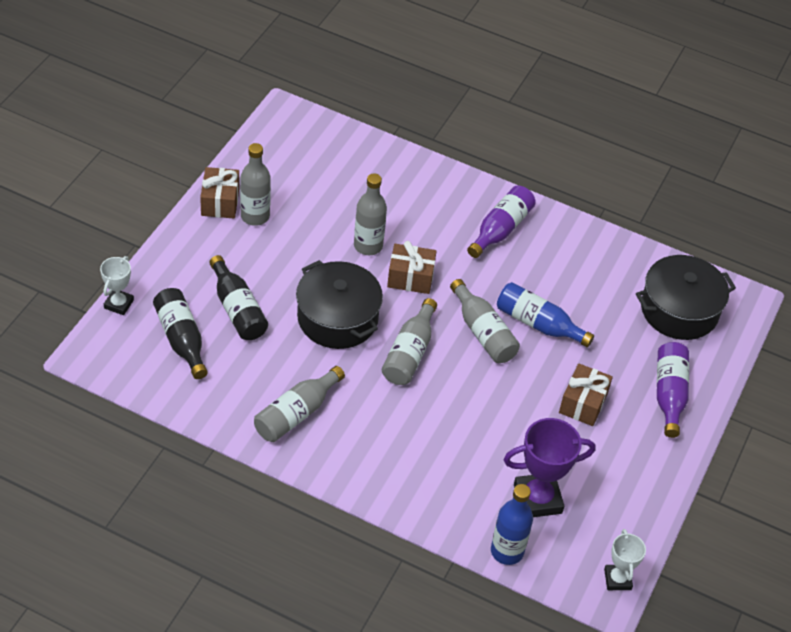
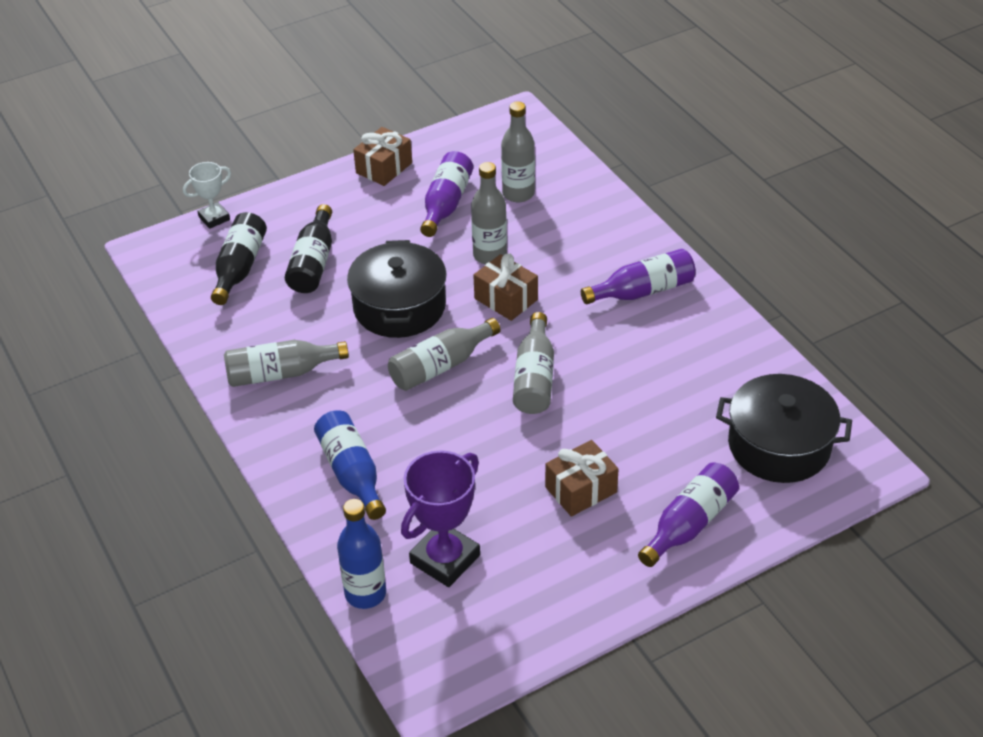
camera: 40 degrees right, 5 degrees down
grey bottle [240,143,271,226] -> grey bottle moved to [501,101,535,202]
blue bottle [497,282,594,347] -> blue bottle moved to [314,410,386,520]
purple trophy [503,418,595,517] -> purple trophy turned 75 degrees counterclockwise [401,450,480,587]
white trophy [604,529,646,590] -> none
none -> purple bottle [420,151,473,237]

